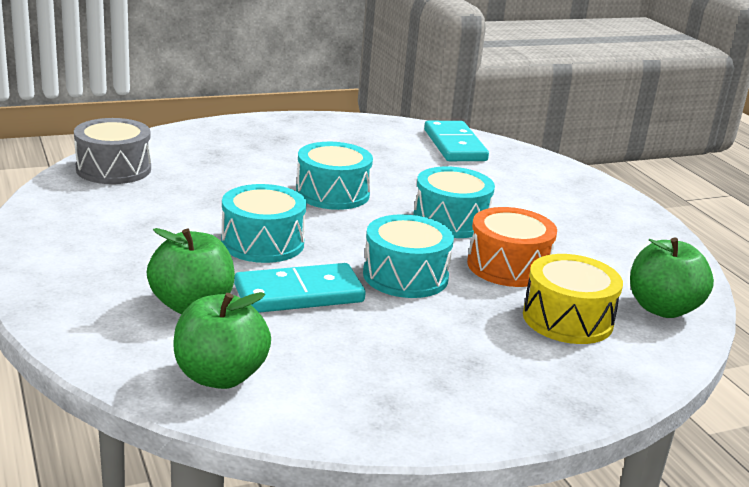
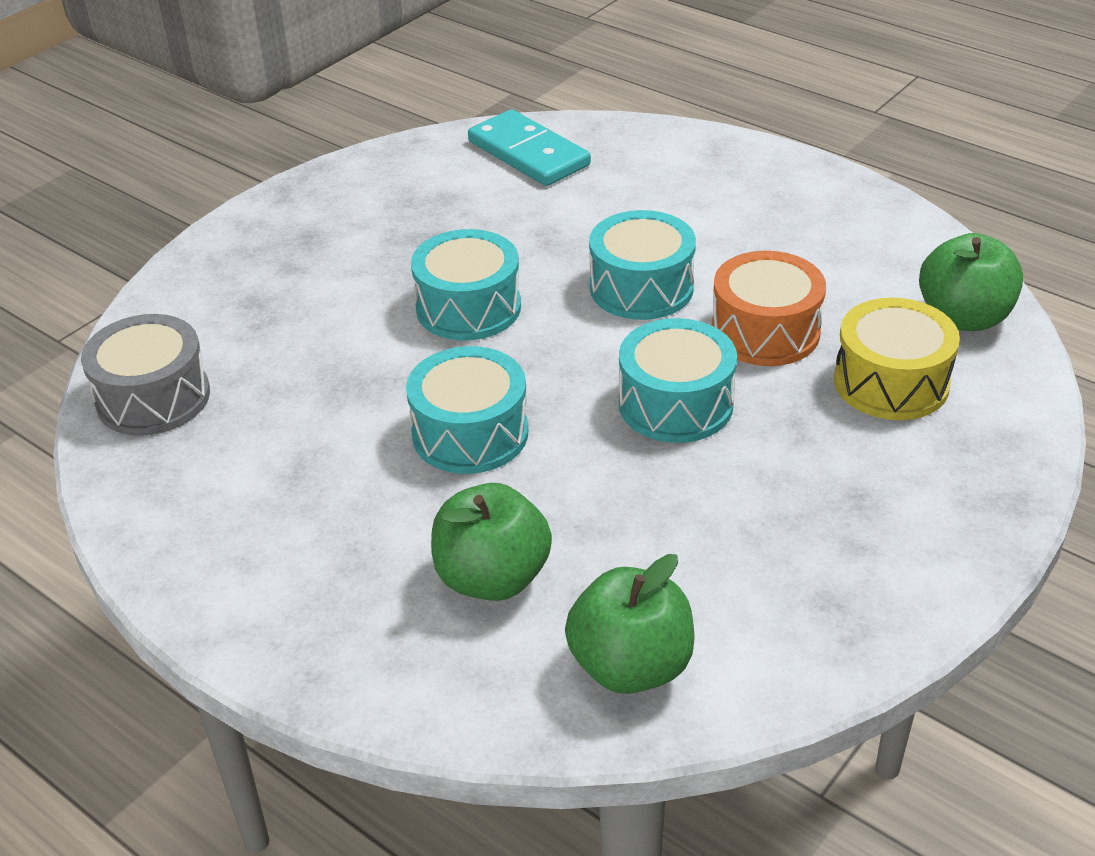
camera: 25 degrees left, 15 degrees up
turquoise domino [234,263,366,313] -> none

